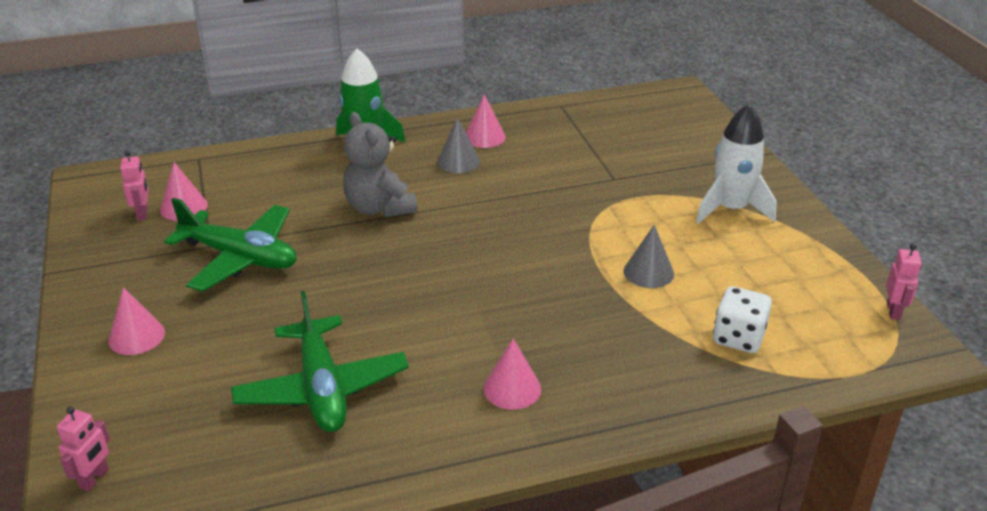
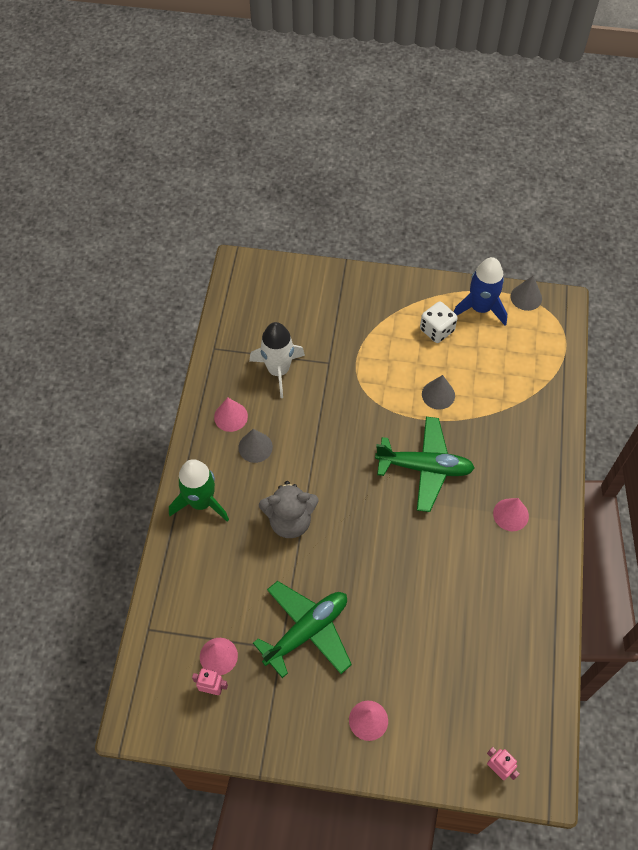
camera: 65 degrees left, 25 degrees up
green plane [231,291,409,432] -> green plane moved to [375,417,475,512]
white rocket [696,104,776,224] -> white rocket moved to [249,322,305,398]
white dice [713,286,772,353] -> white dice moved to [420,301,458,343]
pink robot [886,244,922,320] -> grey cone [511,275,542,311]
none -> blue rocket [454,257,507,325]

